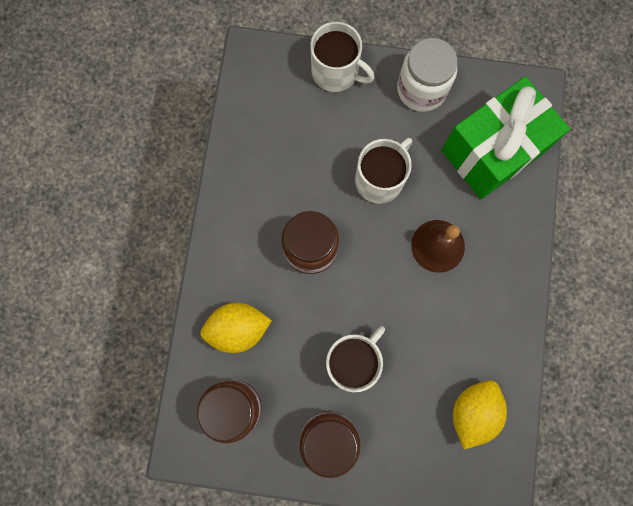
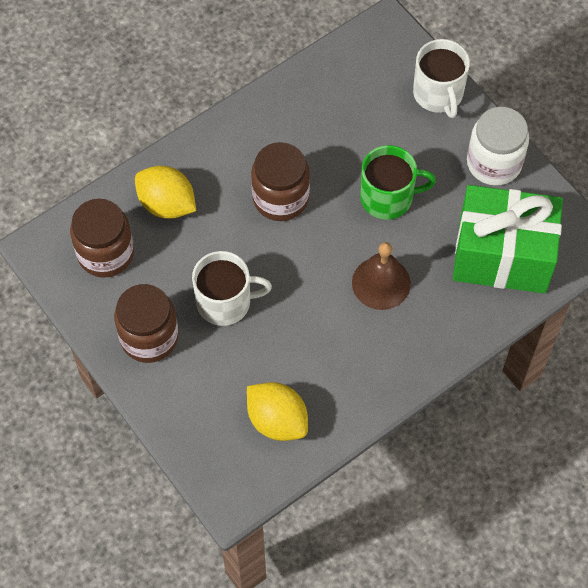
camera: 45 degrees right, 15 degrees down
white mug [355,138,412,204] -> green mug [360,145,436,220]
yellow lemon [453,380,507,449] -> yellow lemon turned 60 degrees clockwise [247,382,308,441]

